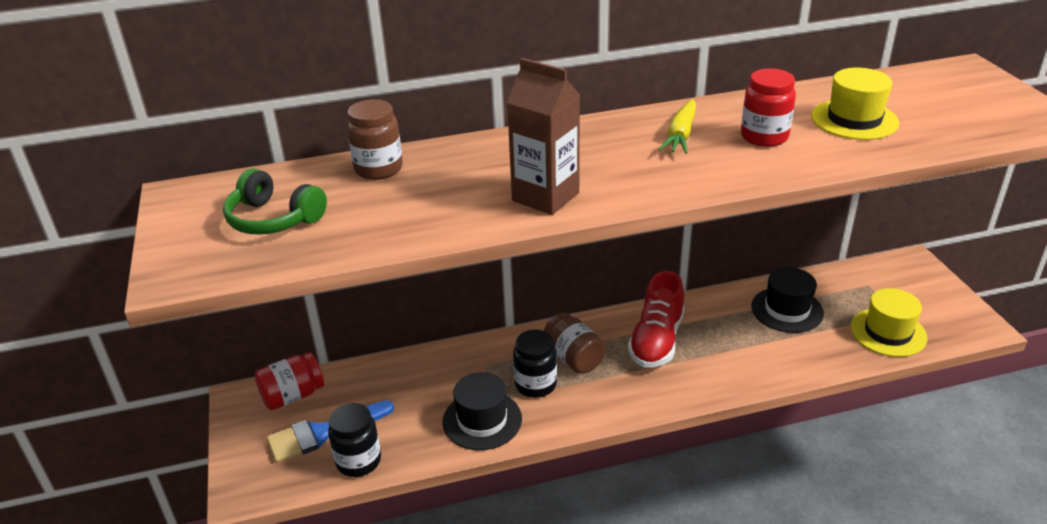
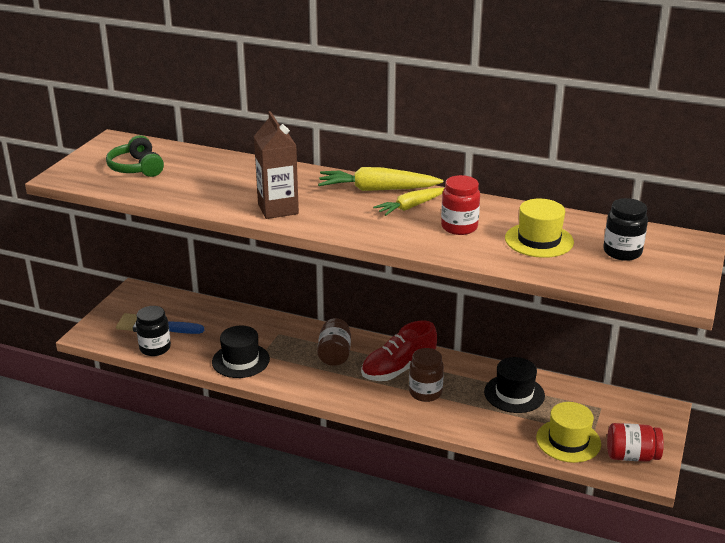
camera: 35 degrees right, 5 degrees down
red jar [255,352,324,410] -> red jar moved to [607,423,664,462]
brown jar [347,99,403,180] -> brown jar moved to [409,348,444,402]
black jar [513,330,557,398] -> black jar moved to [604,198,648,261]
none -> yellow carrot [318,167,443,191]

